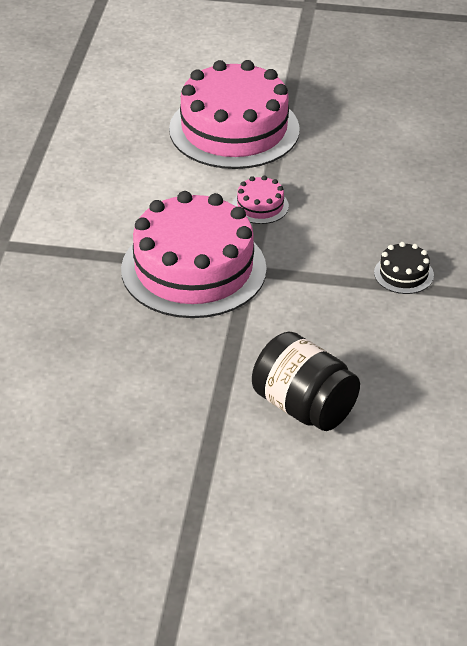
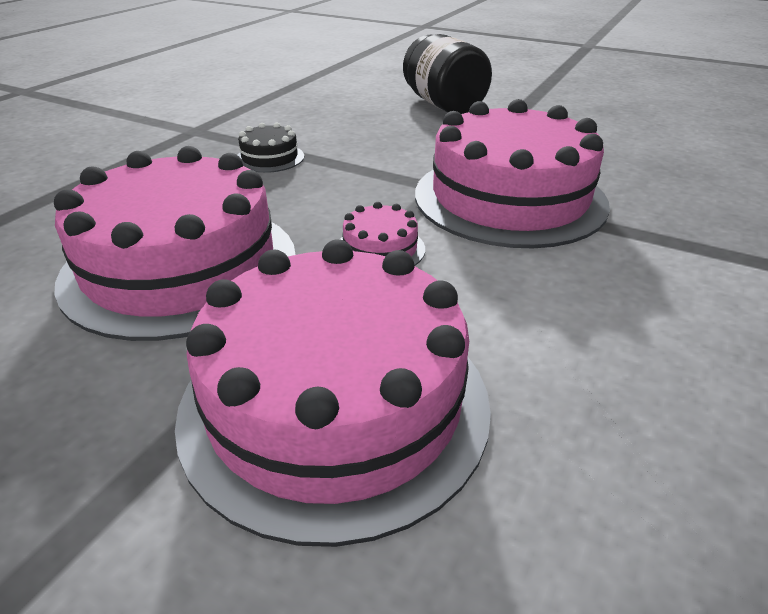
camera: 160 degrees left, 5 degrees down
none -> pink cake [54,146,295,341]

